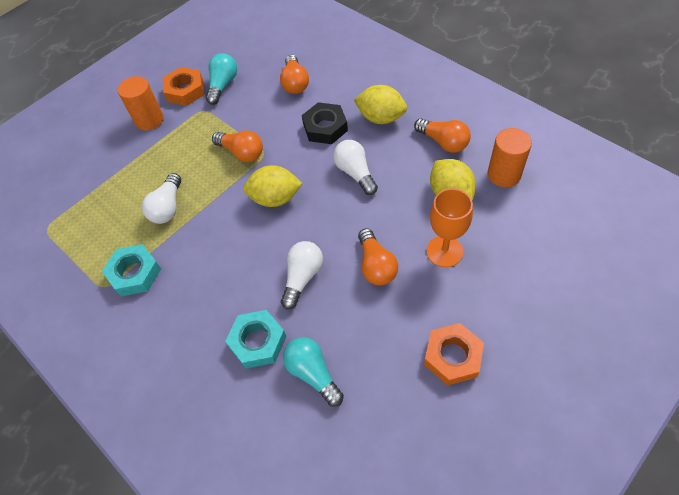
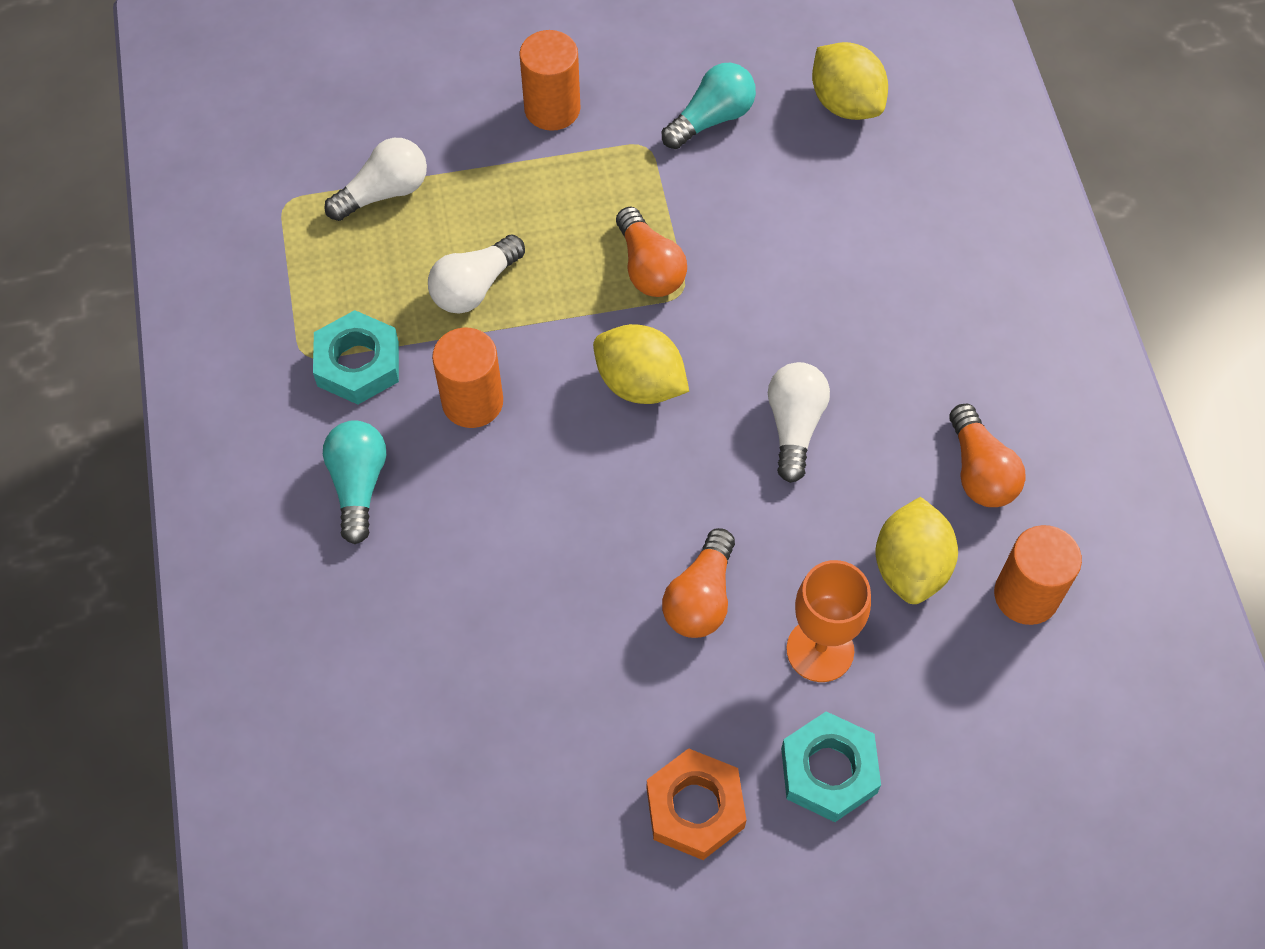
camera: 30 degrees right, 5 degrees up
orange nut [163,67,205,106] -> none
turquoise nut [225,310,286,369] -> turquoise nut moved to [781,711,881,822]
orange light bulb [280,55,309,94] -> none
white light bulb [281,241,323,309] -> white light bulb moved to [324,138,427,221]
turquoise light bulb [283,337,344,407] -> turquoise light bulb moved to [323,420,386,544]
black nut [302,102,348,144] -> none
yellow lemon [354,85,407,124] -> yellow lemon moved to [812,42,888,120]
none -> orange cylinder [432,328,503,428]

